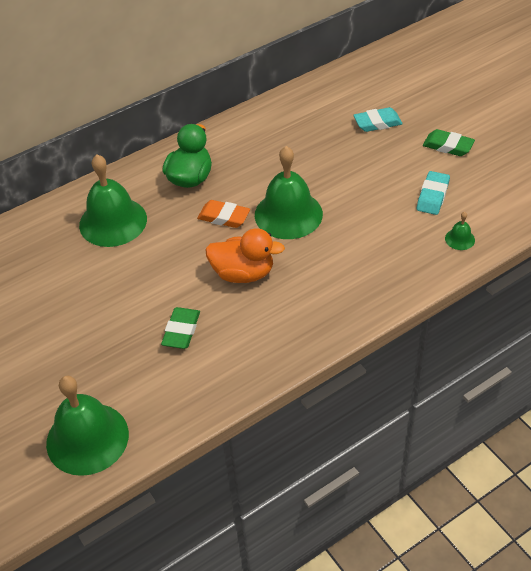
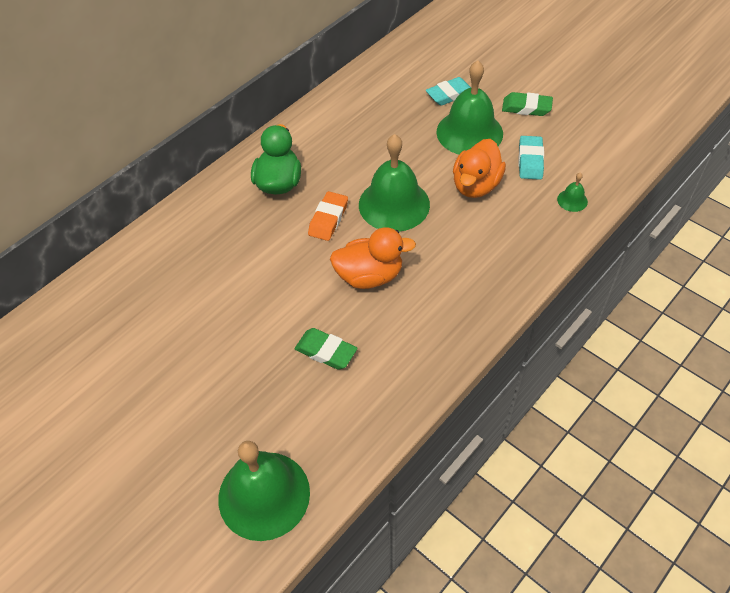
camera: 15 degrees left, 5 degrees up
green bell [79,155,147,247] -> green bell moved to [437,60,503,155]
green eraser [161,307,200,349] -> green eraser turned 60 degrees counterclockwise [294,328,358,370]
orange eraser [197,200,250,228] -> orange eraser turned 75 degrees counterclockwise [308,191,348,241]
none -> orange duck [453,139,506,198]

